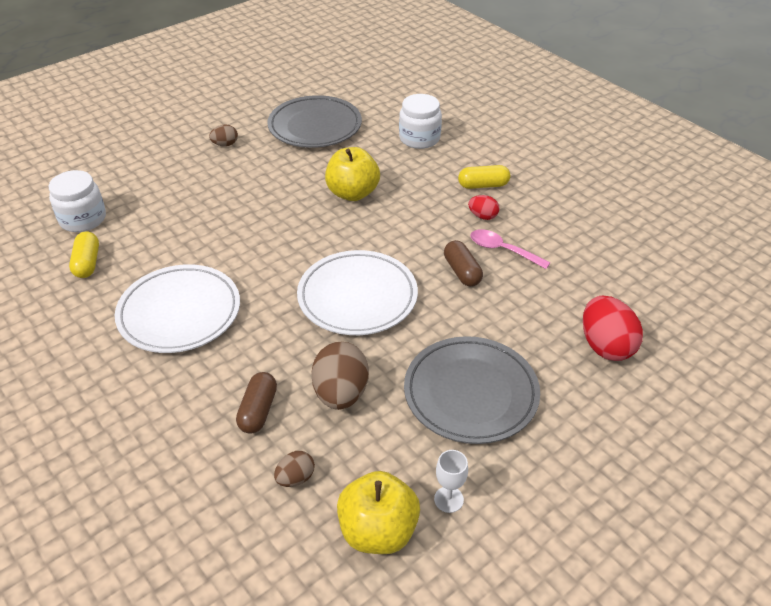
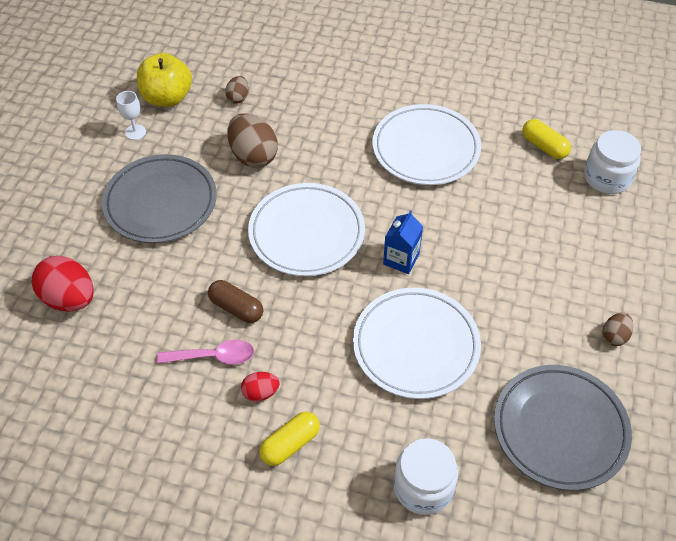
camera: 145 degrees right, 10 degrees up
brown capsule [236,372,277,434] -> none
yellow apple [325,147,380,201] -> white plate [353,288,481,399]
none -> blue carton [383,210,423,274]

